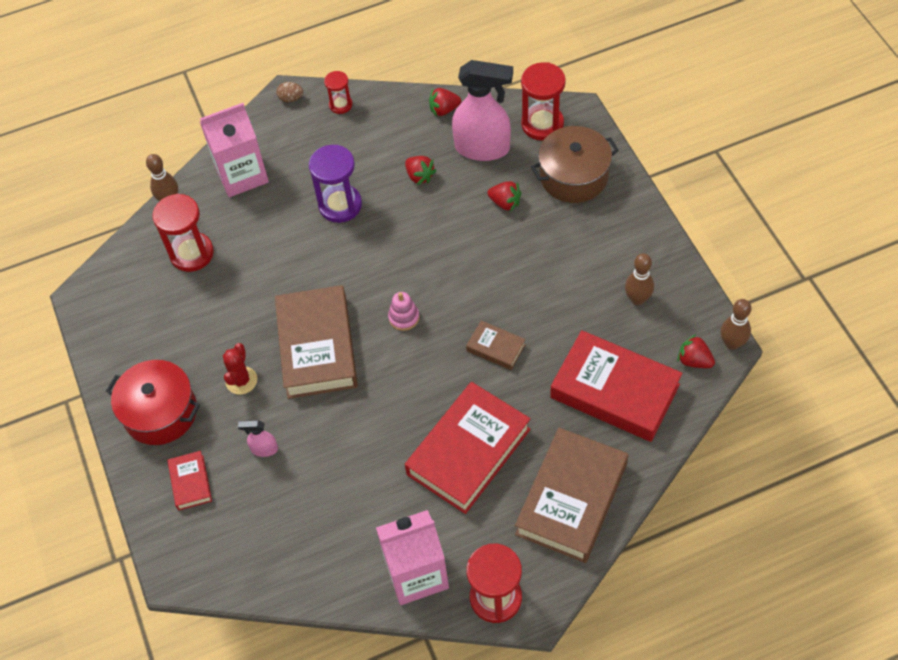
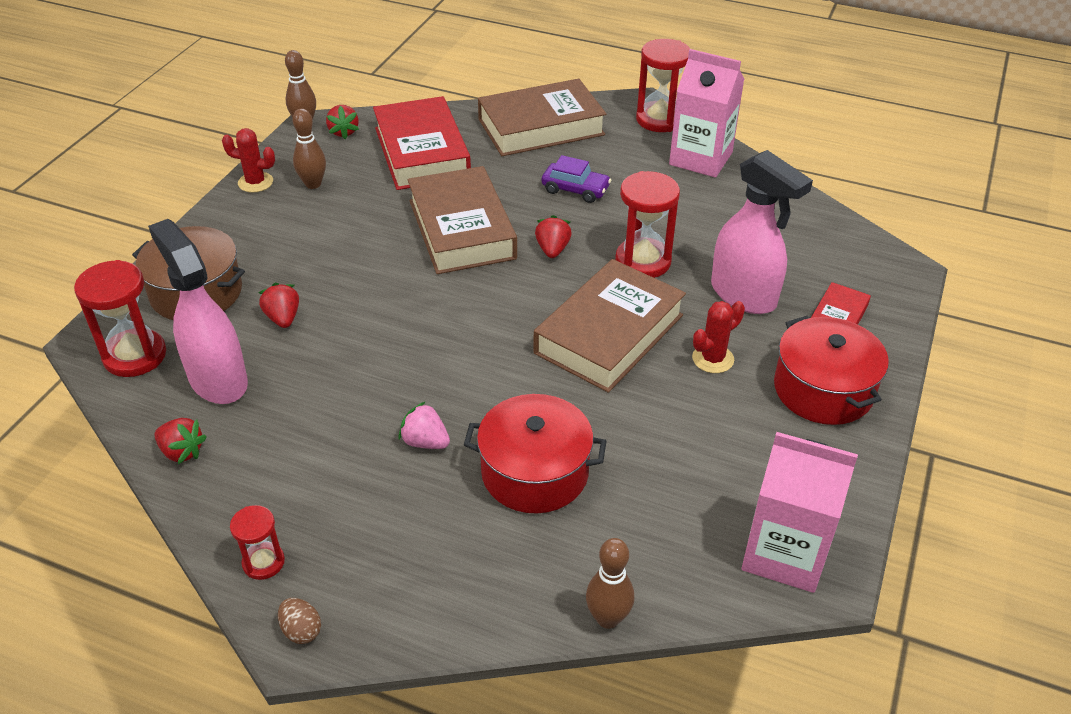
camera: 140 degrees left, 15 degrees down
red hourglass [153,194,214,272] -> red hourglass moved to [615,171,680,278]
pink carton [200,103,269,197] -> pink carton moved to [742,432,858,593]
pink spray bottle [238,420,278,457] -> pink spray bottle [711,150,813,314], size x2.29
purple hourglass [309,145,362,223] -> pink strawberry [399,401,450,449]
pink stacking toy [388,292,420,331] -> none
red strawberry [405,156,437,185] -> red strawberry moved to [535,215,572,258]
red book [405,382,531,514] -> purple car [542,155,611,203]
brown book [466,321,526,370] -> brown book [408,166,517,274], size x2.14
none -> red cactus [222,128,275,193]
none -> red pot [464,394,606,514]

